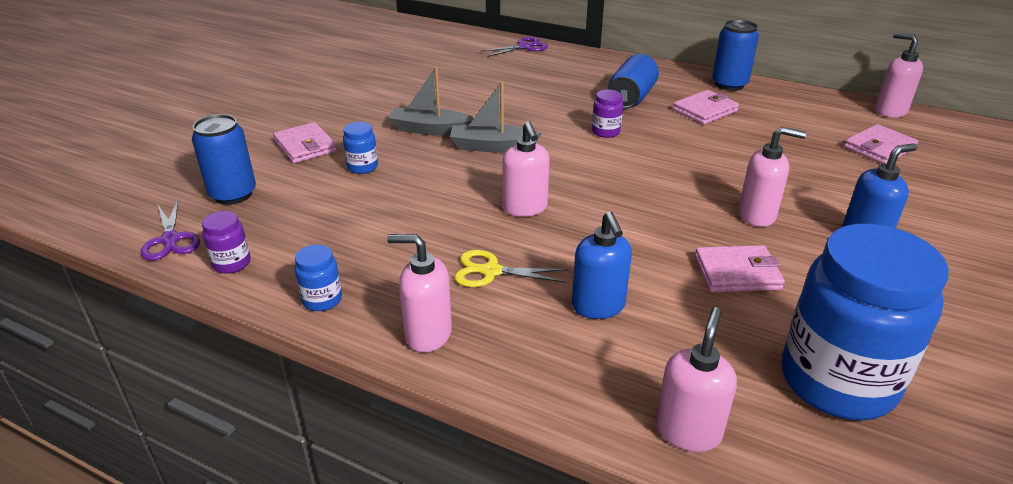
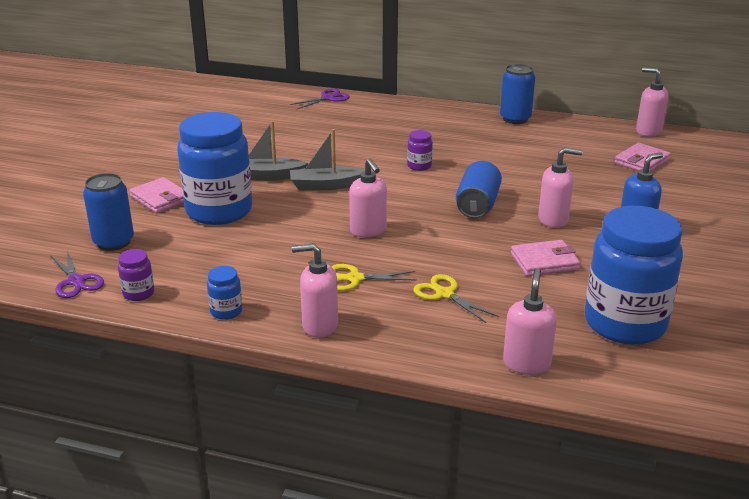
camera: 10 degrees left, 5 degrees down
blue jar [343,122,378,174] -> blue jar [177,112,252,225], size x2.48
blue soap dispenser [572,211,632,319] -> yellow scissors [413,274,499,323]
blue can [608,54,659,109] -> blue can moved to [456,161,502,218]
pink wallet [673,90,739,125] -> none

